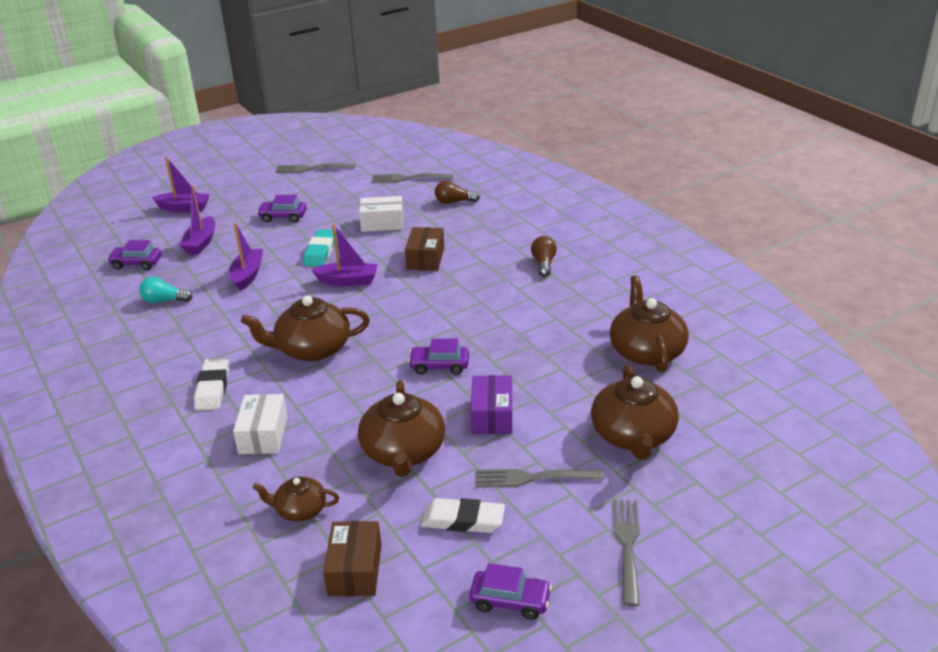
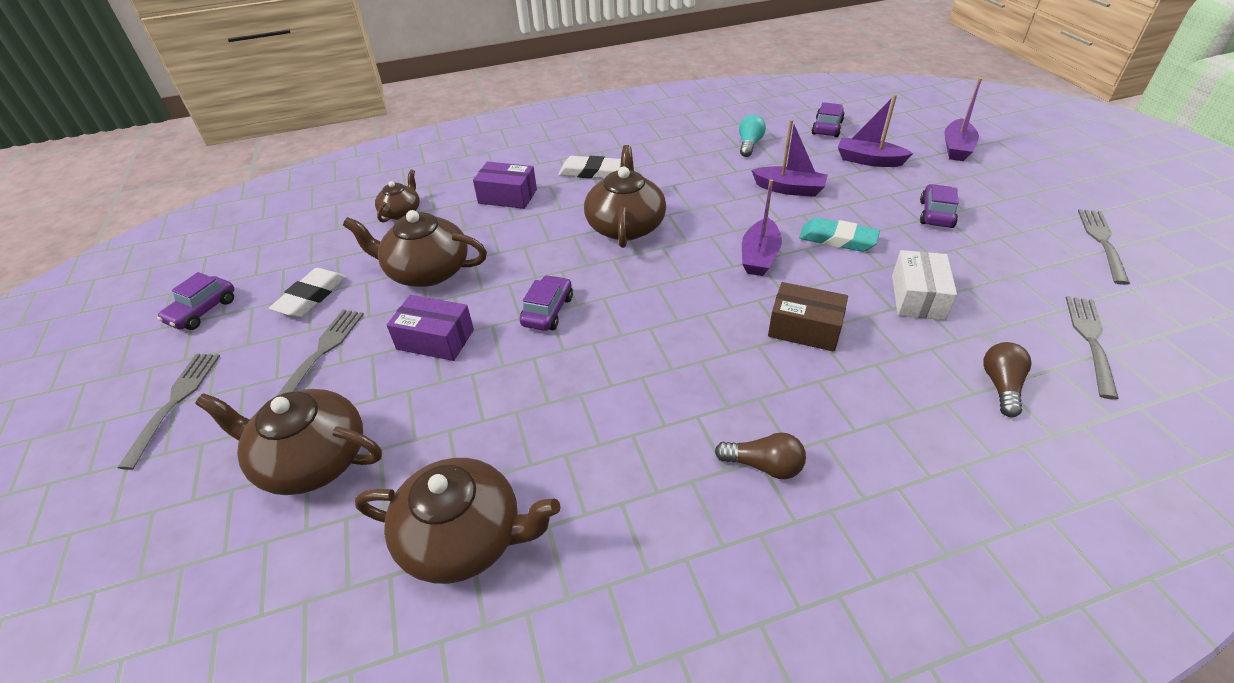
camera: 105 degrees right, 10 degrees up
white box [233,394,288,454] -> purple box [473,162,537,209]
brown box [323,521,381,596] -> none
grey fork [613,500,640,606] -> grey fork turned 105 degrees counterclockwise [118,354,220,470]

